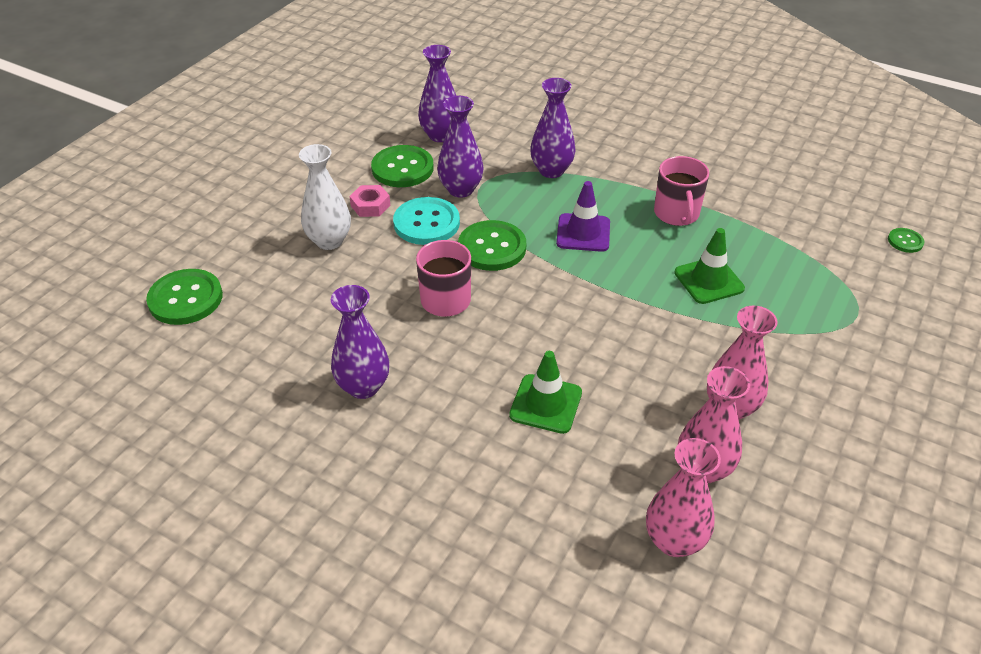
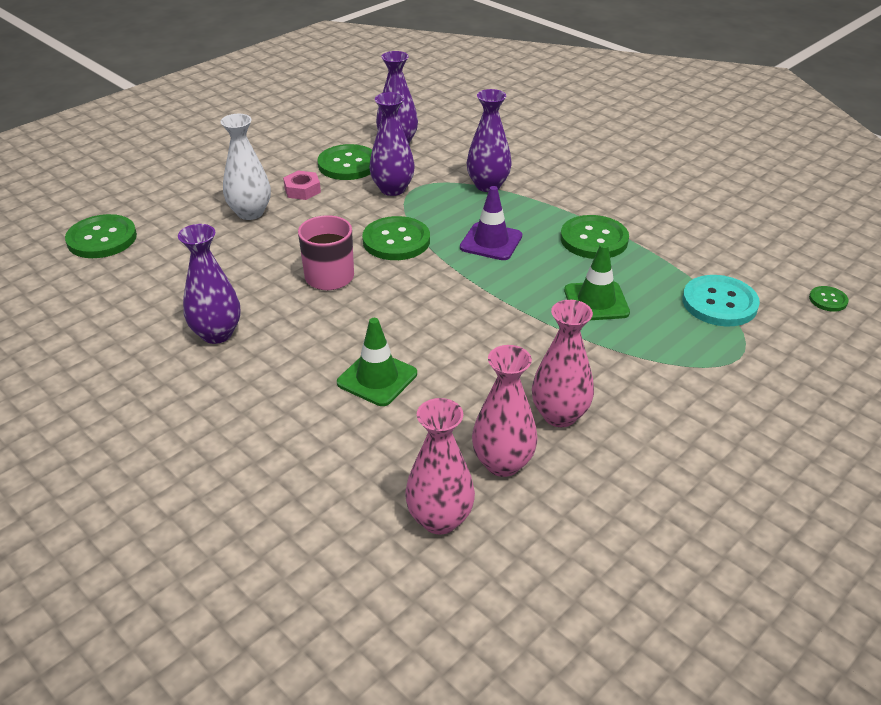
camera: 15 degrees right, 5 degrees down
turquoise button [393,197,460,245] -> turquoise button moved to [682,275,760,326]
pink mug [654,156,709,226] -> green button [560,215,629,259]

